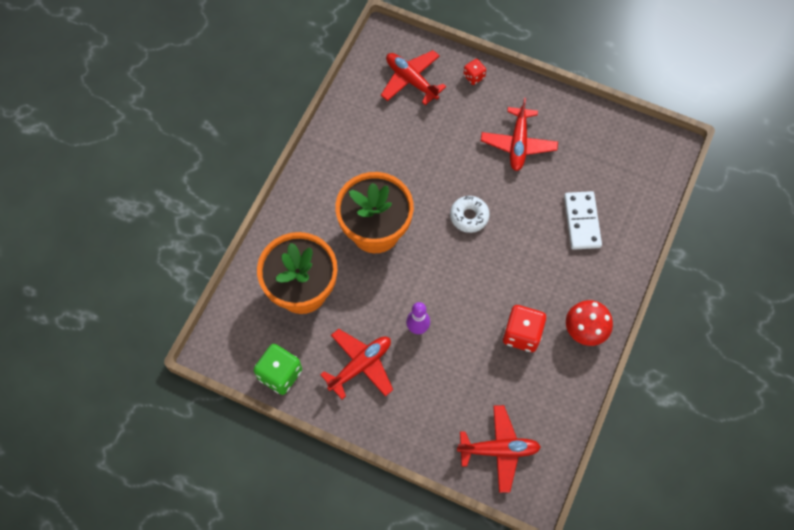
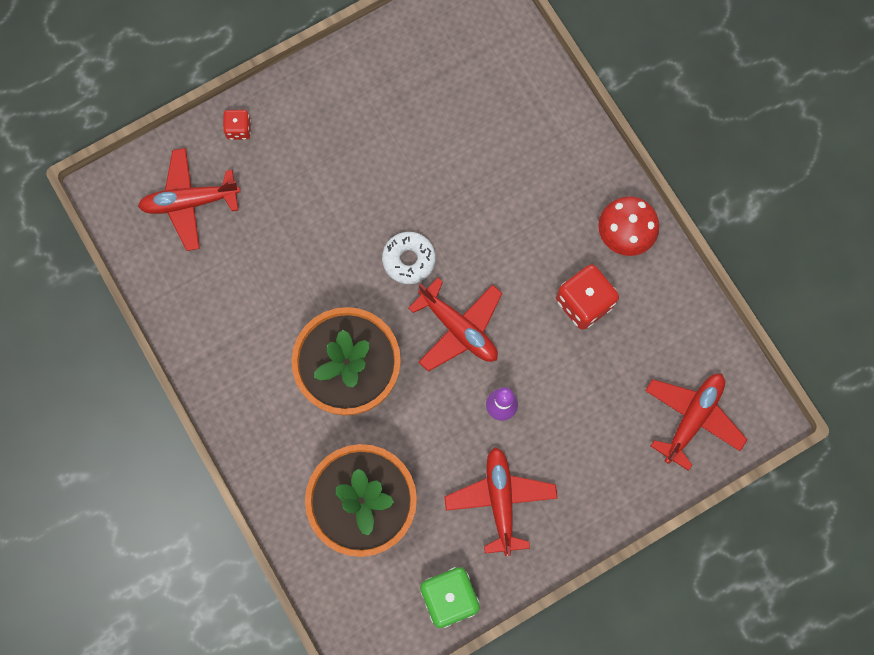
camera: 55 degrees left, 10 degrees up
red plane [481,98,558,171] -> red plane moved to [408,278,502,372]
white domino [564,191,602,250] -> none

